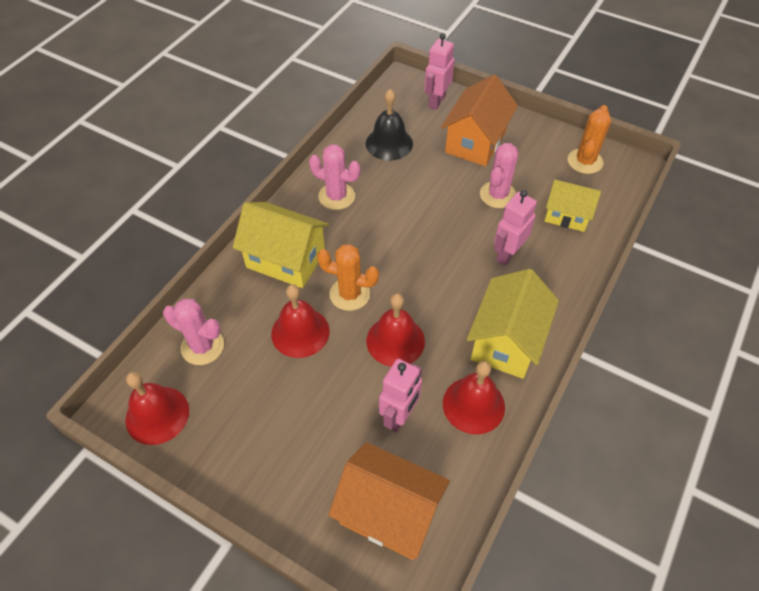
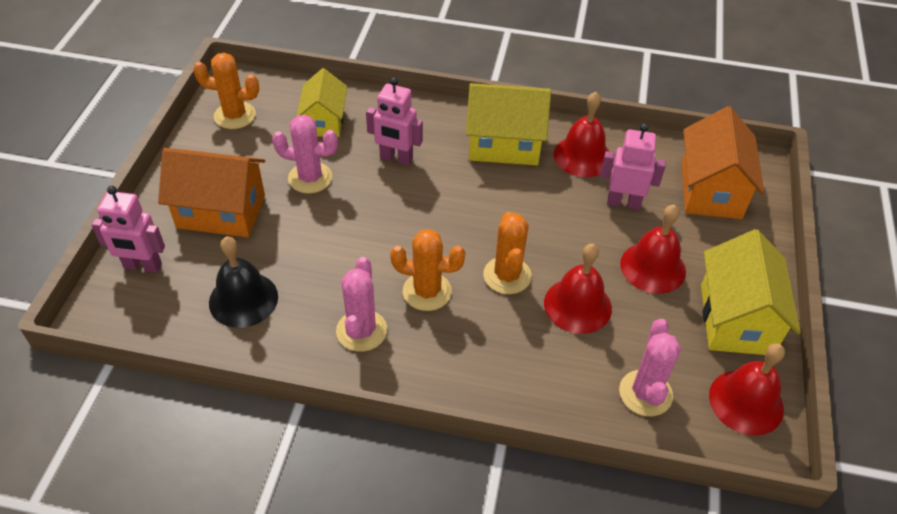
camera: 110 degrees left, 5 degrees down
yellow house [233,202,329,288] -> yellow house moved to [701,229,801,355]
red bell [366,293,425,367] -> red bell moved to [620,205,686,294]
none -> orange cactus [390,229,465,311]

